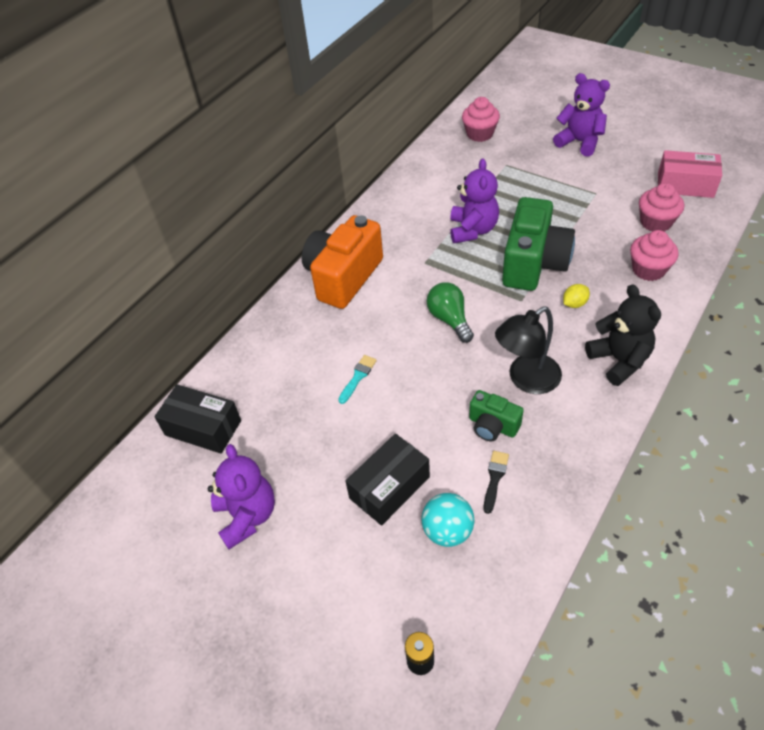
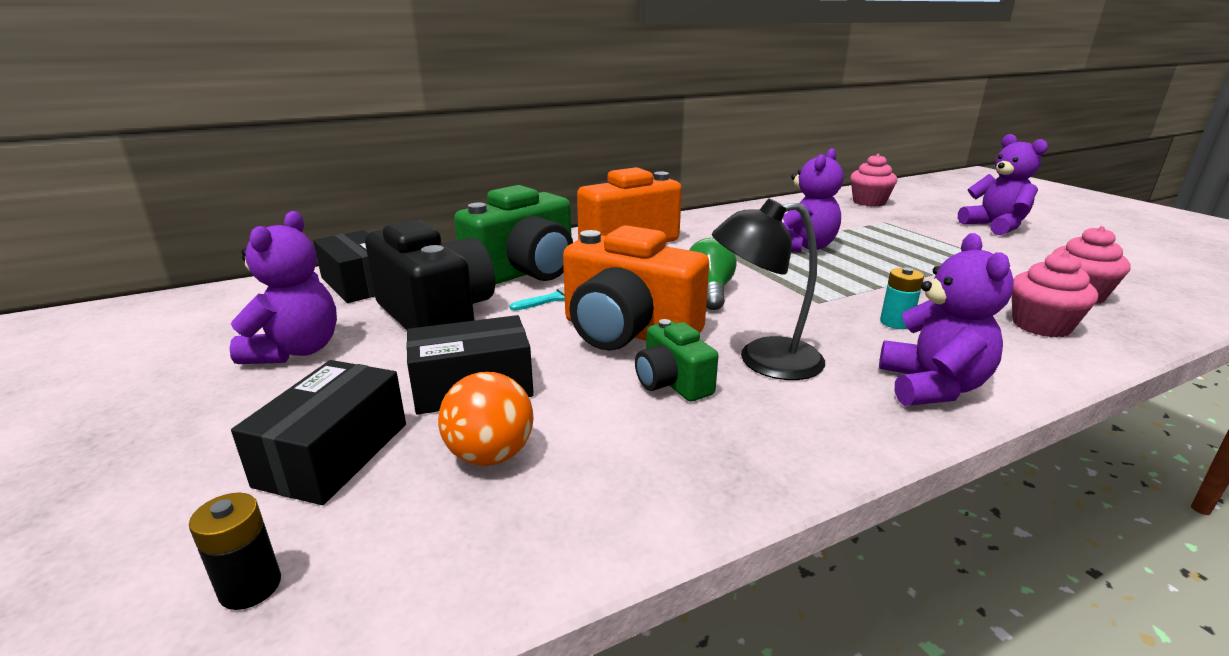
camera: 25 degrees right, 25 degrees down
turquoise ball [422,493,475,547] -> orange ball [438,372,533,466]
black brush [483,451,509,514] -> none
green camera [502,197,575,291] -> green camera moved to [454,185,573,285]
yellow lemon [563,284,590,308] -> turquoise battery [880,267,924,329]
black teddy bear [585,284,661,386] -> purple teddy bear [879,233,1014,406]
pink box [658,150,722,198] -> none
none -> black box [231,360,406,505]
none -> black camera [365,220,495,330]
none -> orange camera [563,225,709,350]

